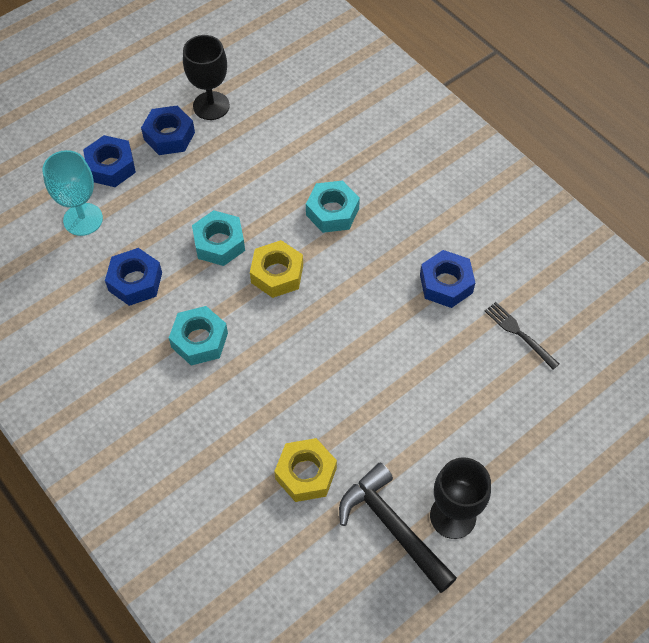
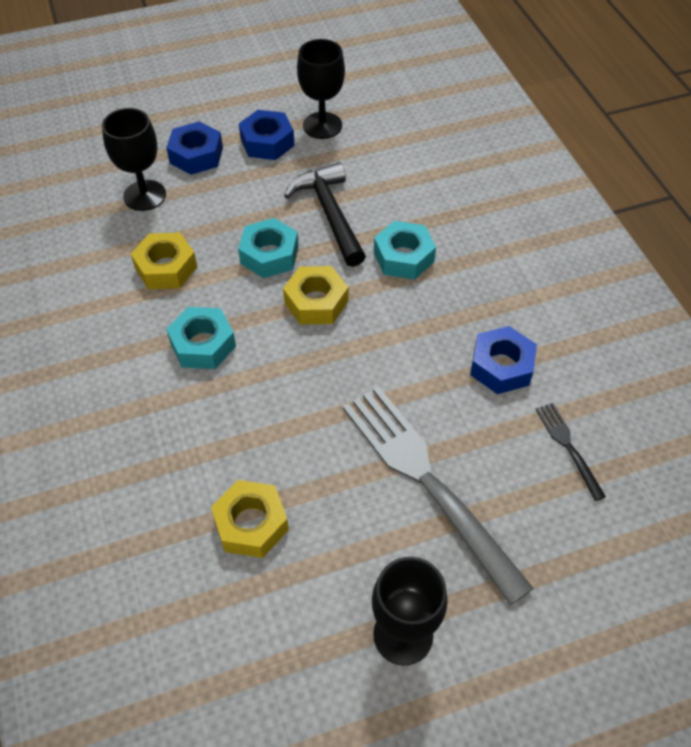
camera: 20 degrees right, 5 degrees down
turquoise goblet [43,150,103,236] -> black goblet [102,108,166,211]
blue nut [105,248,162,306] -> yellow nut [131,233,197,289]
black hammer [339,463,457,593] -> black hammer moved to [284,162,366,267]
none -> grey fork [343,386,534,605]

